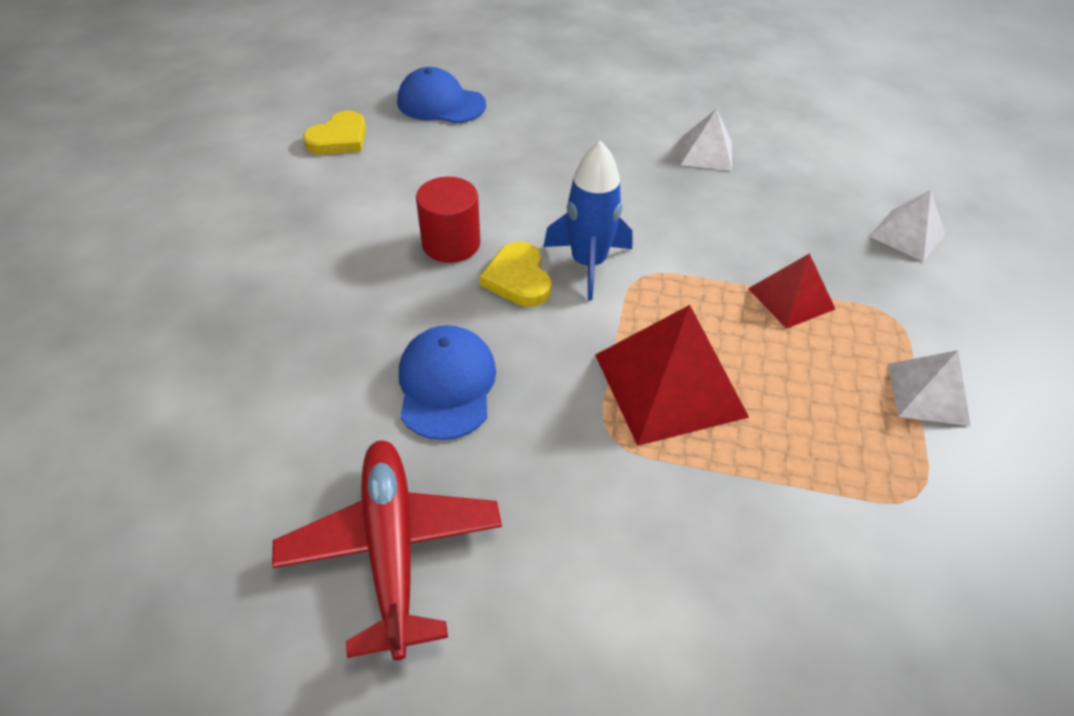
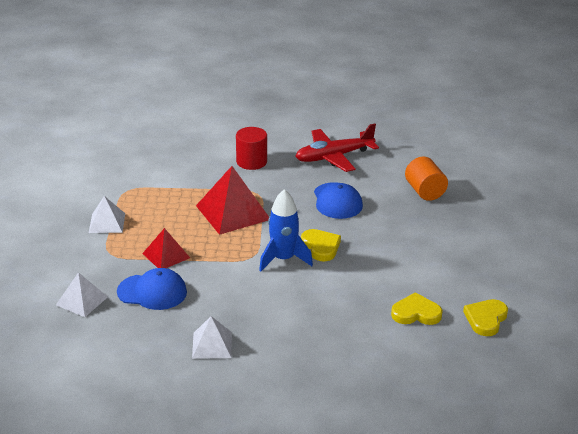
camera: 170 degrees right, 15 degrees down
red plane [272,440,502,660] -> red plane turned 90 degrees clockwise [295,123,379,172]
blue cap [397,67,486,124] -> blue cap moved to [117,268,187,310]
red cylinder [416,177,480,263] -> red cylinder moved to [236,127,267,170]
none -> yellow heart [391,292,443,325]
none -> orange cylinder [405,157,448,201]

